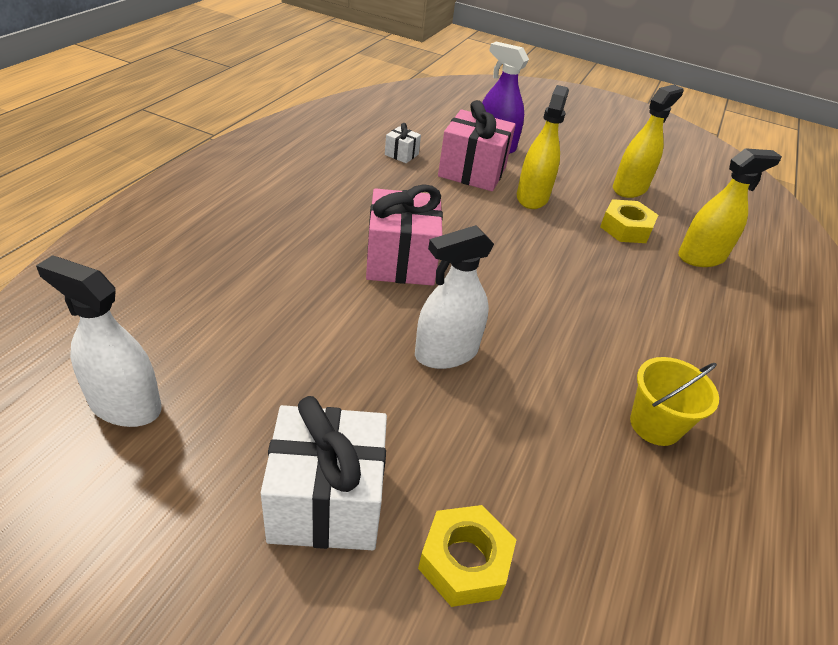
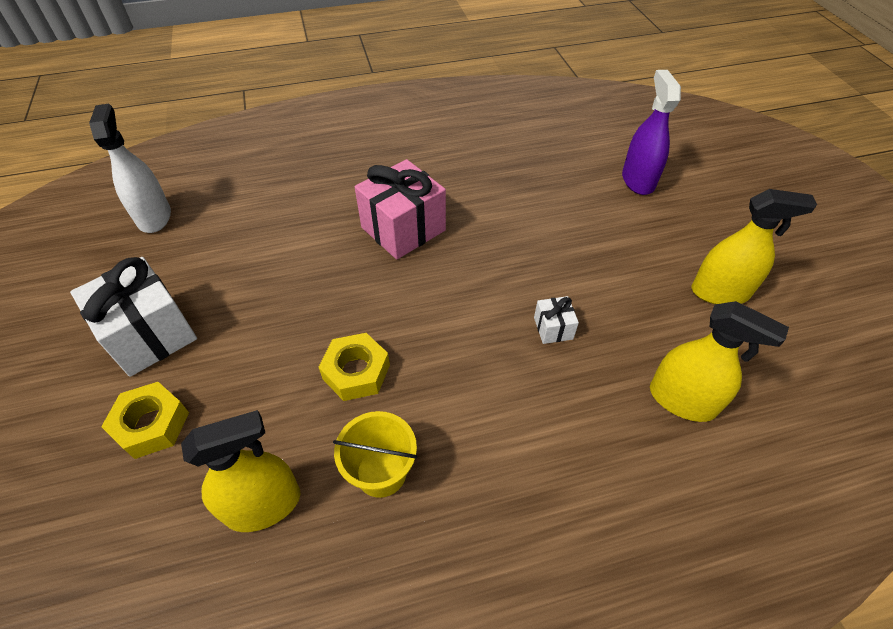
camera: 55 degrees right, 10 degrees up
white gift [385,123,421,163] -> white gift moved to [534,296,579,344]
white spray bottle [415,225,494,369] -> none
pink gift [438,100,516,191] -> none
yellow spray bottle [517,85,569,209] -> yellow spray bottle moved to [181,410,300,532]
yellow nut [600,199,658,243] -> yellow nut moved to [319,333,390,401]

